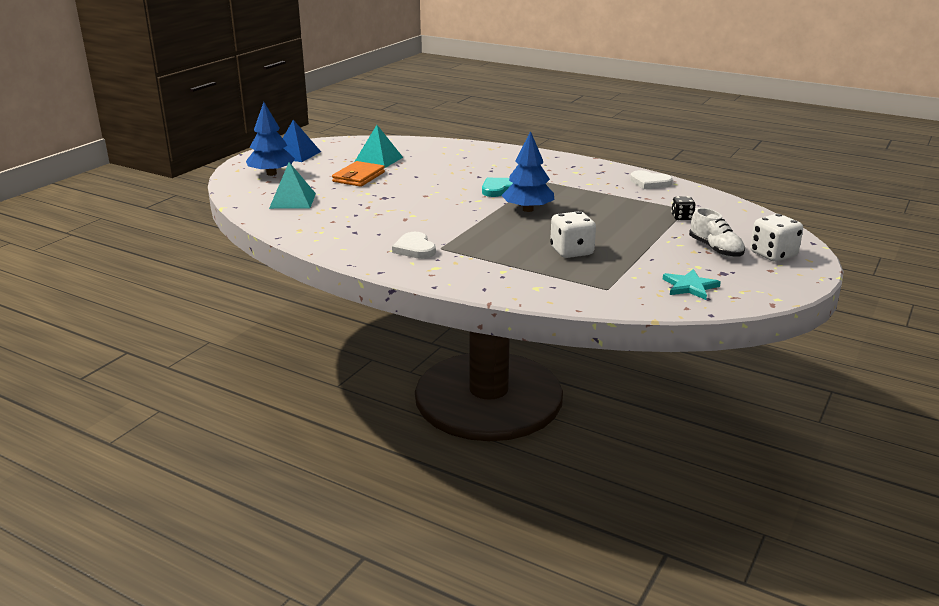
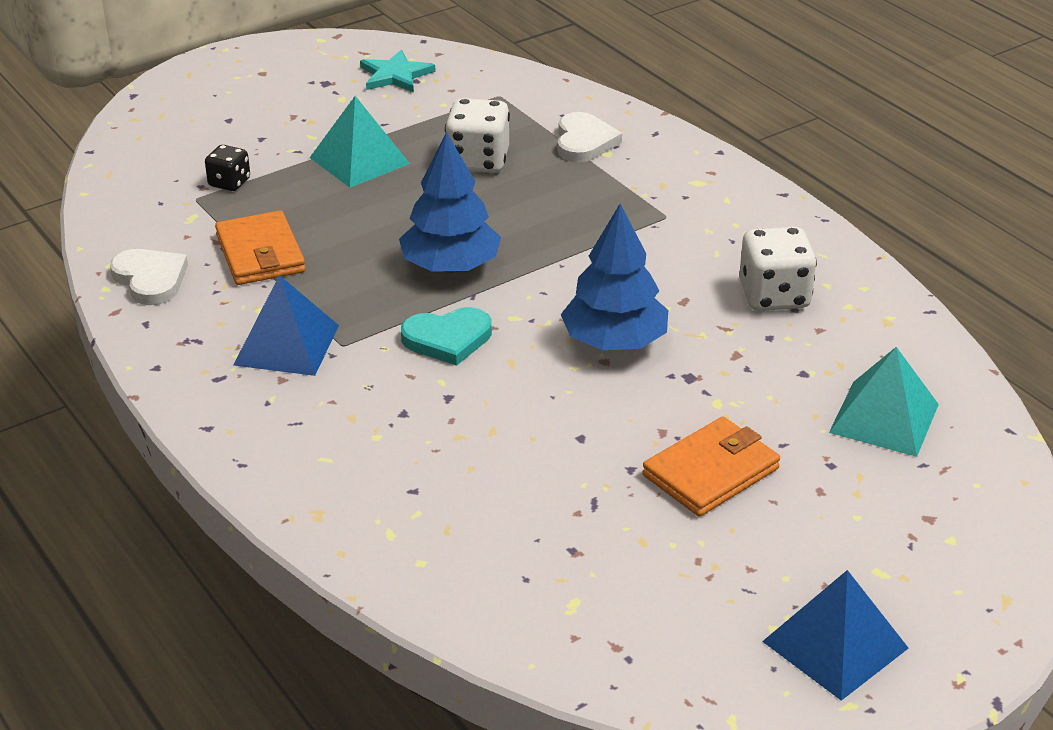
camera: 155 degrees left, 10 degrees up
blue tree [246,102,295,176] -> blue tree moved to [561,204,668,350]
turquoise pyramid [354,125,403,168] -> turquoise pyramid moved to [310,96,410,188]
white heart [392,232,436,259] -> white heart moved to [557,112,622,162]
white shoe [689,208,745,257] -> none
white dice [750,214,803,262] -> white dice moved to [739,227,817,311]
none -> orange wallet [215,211,306,285]
none -> blue pyramid [233,275,339,376]

